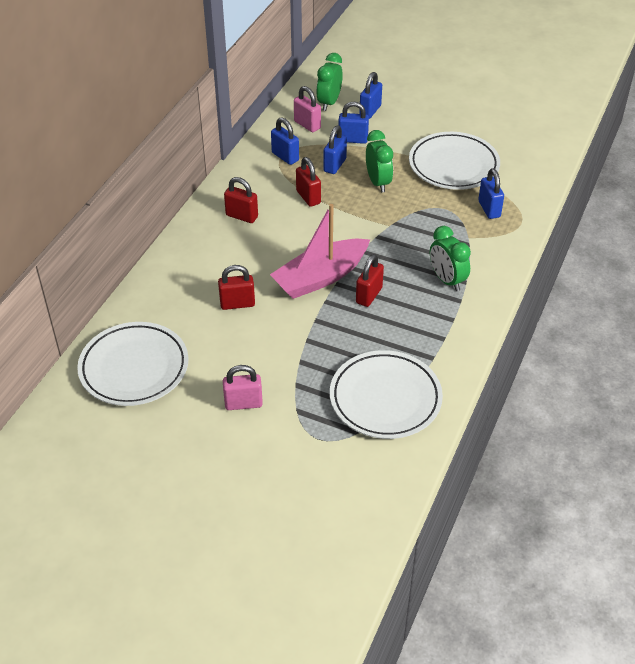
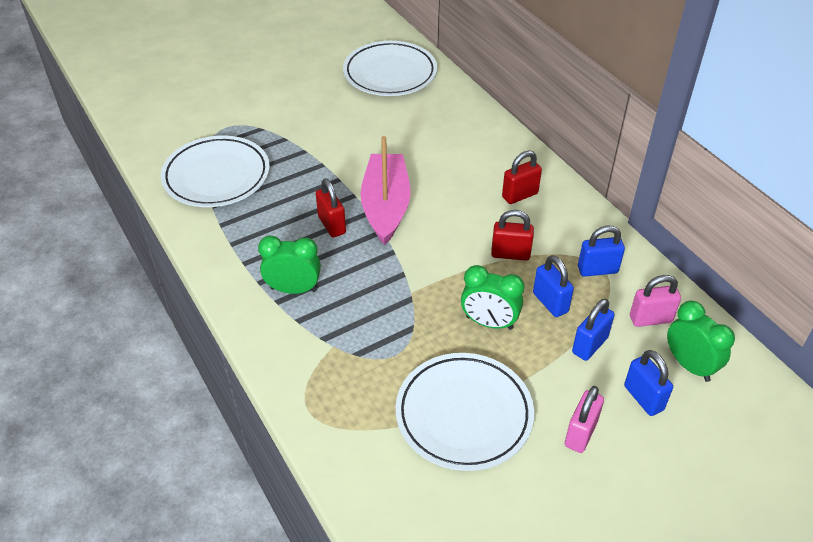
camera: 125 degrees right, 0 degrees up
red padlock [218,265,255,310] -> none
pink padlock [223,365,263,410] -> pink padlock moved to [565,386,604,453]
blue padlock [478,168,504,219] -> none

